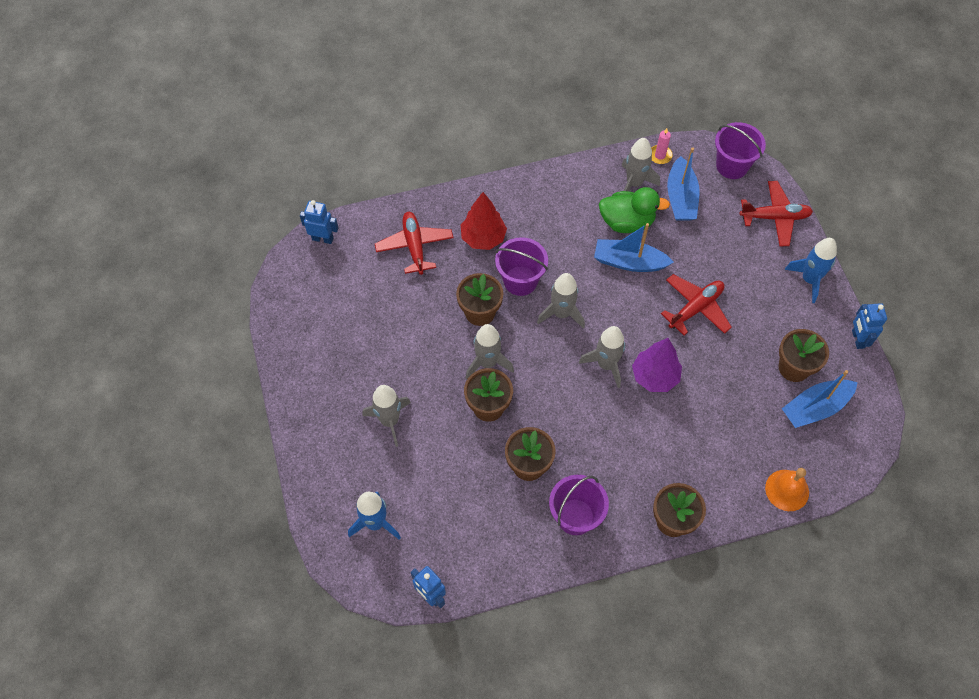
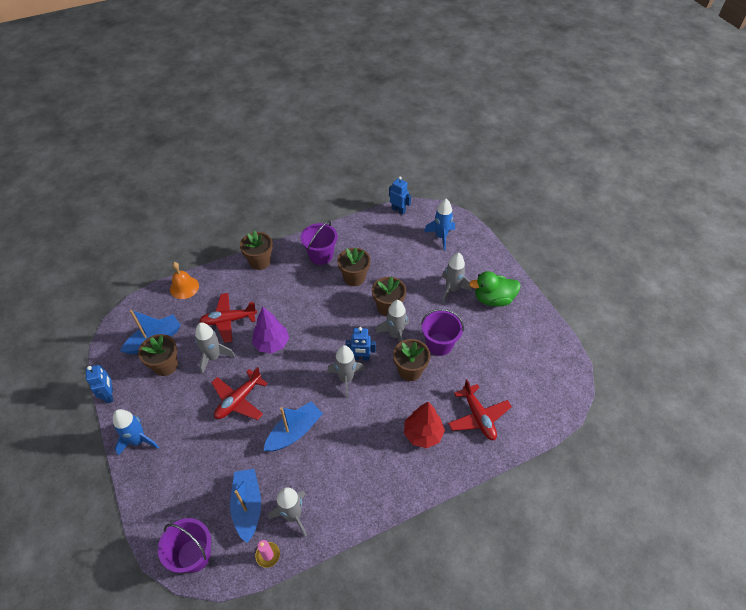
camera: 170 degrees right, 10 degrees down
blue robot [300,200,339,244] -> blue robot moved to [345,327,376,361]
purple bucket [495,237,548,296] -> purple bucket moved to [421,309,464,356]
grey rocket [579,326,625,388] -> grey rocket moved to [195,323,235,374]
blue boat [594,223,674,272] -> blue boat turned 45 degrees counterclockwise [264,402,323,452]
green duck [599,187,670,233] -> green duck moved to [469,271,521,307]
red plane [739,181,813,246] -> red plane moved to [199,293,257,343]

